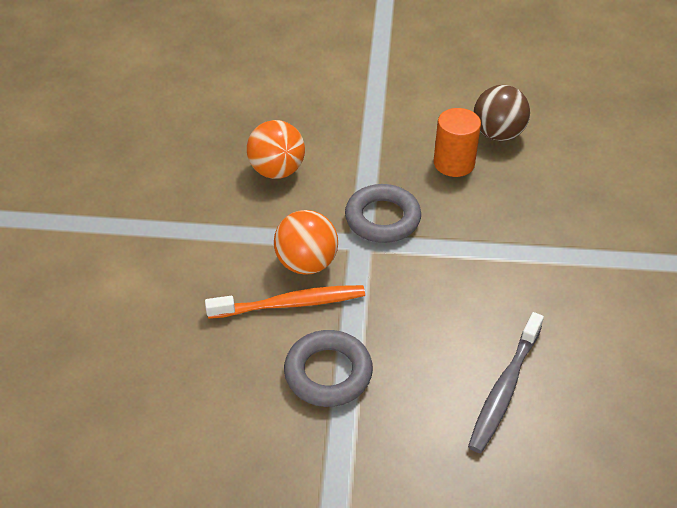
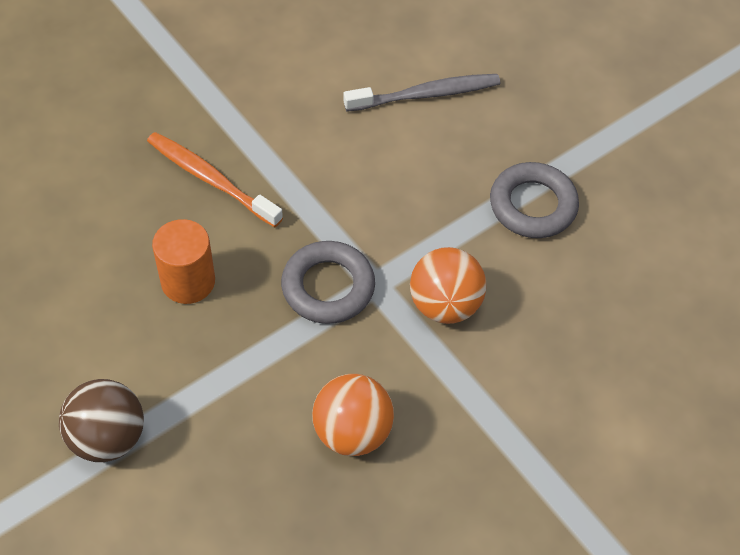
camera: 135 degrees left, 10 degrees up
orange toothbrush [205,285,365,319] -> orange toothbrush moved to [147,132,283,227]
brown ball [474,85,530,141] -> brown ball moved to [59,379,144,462]

